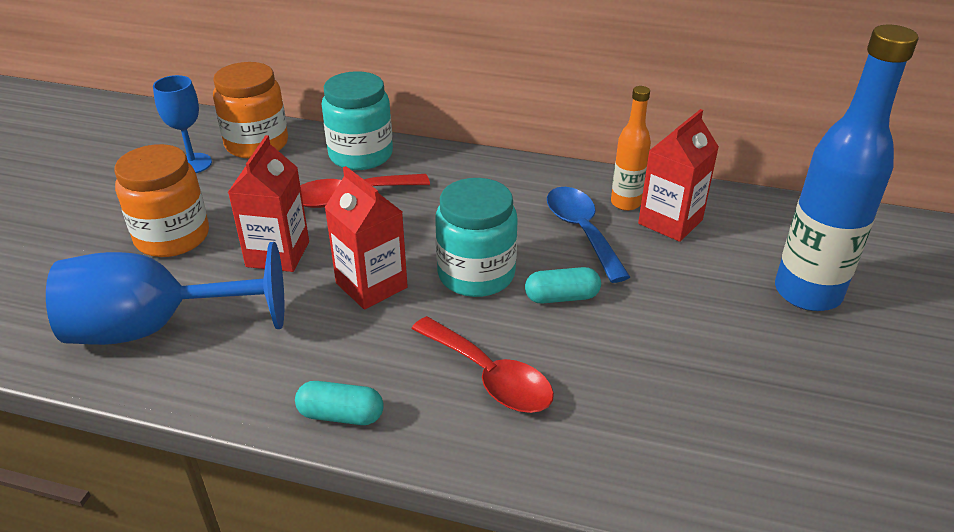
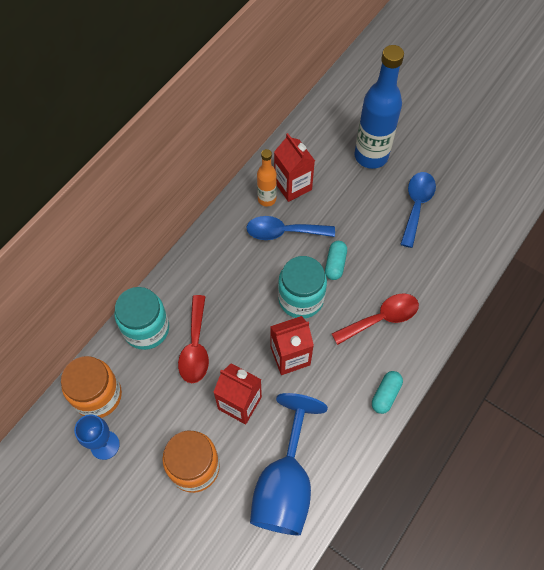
camera: 70 degrees left, 25 degrees up
none -> blue spoon [400,172,436,248]

